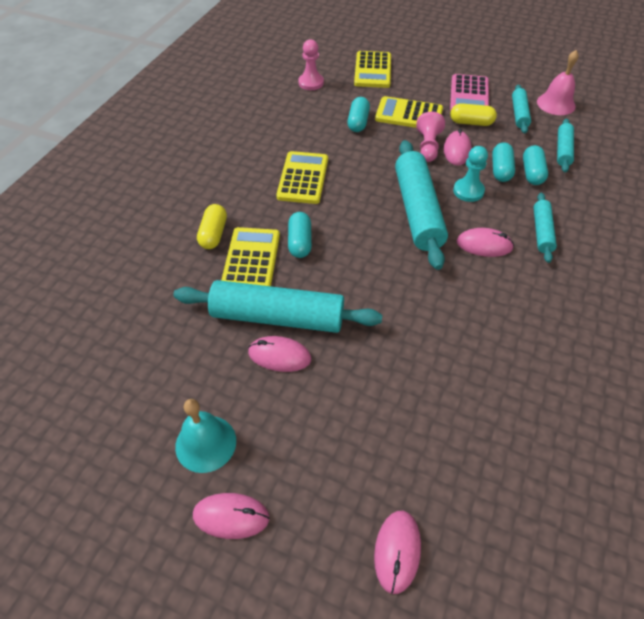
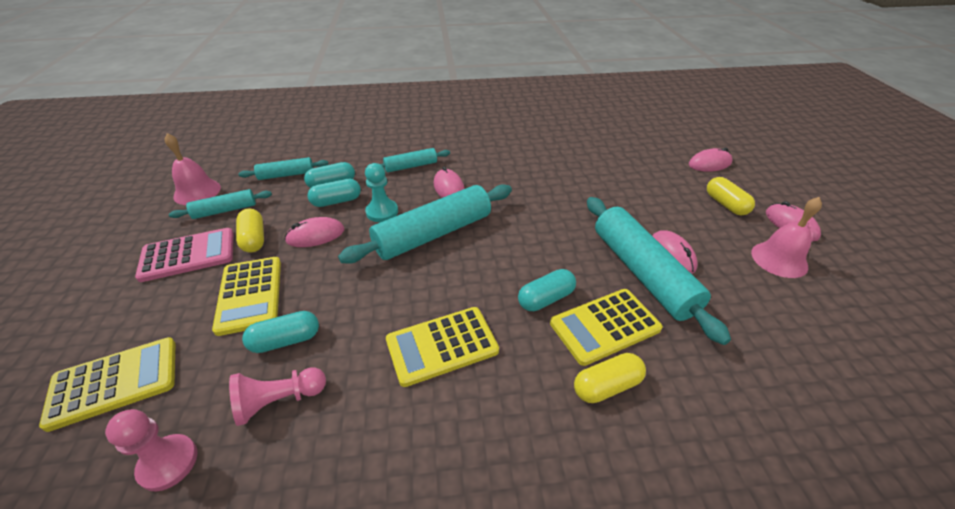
camera: 120 degrees left, 10 degrees down
turquoise bell [175,399,236,473] -> pink bell [751,197,822,278]
pink pawn [416,112,445,162] -> pink pawn moved to [229,367,326,426]
none -> yellow capsule [707,177,755,216]

